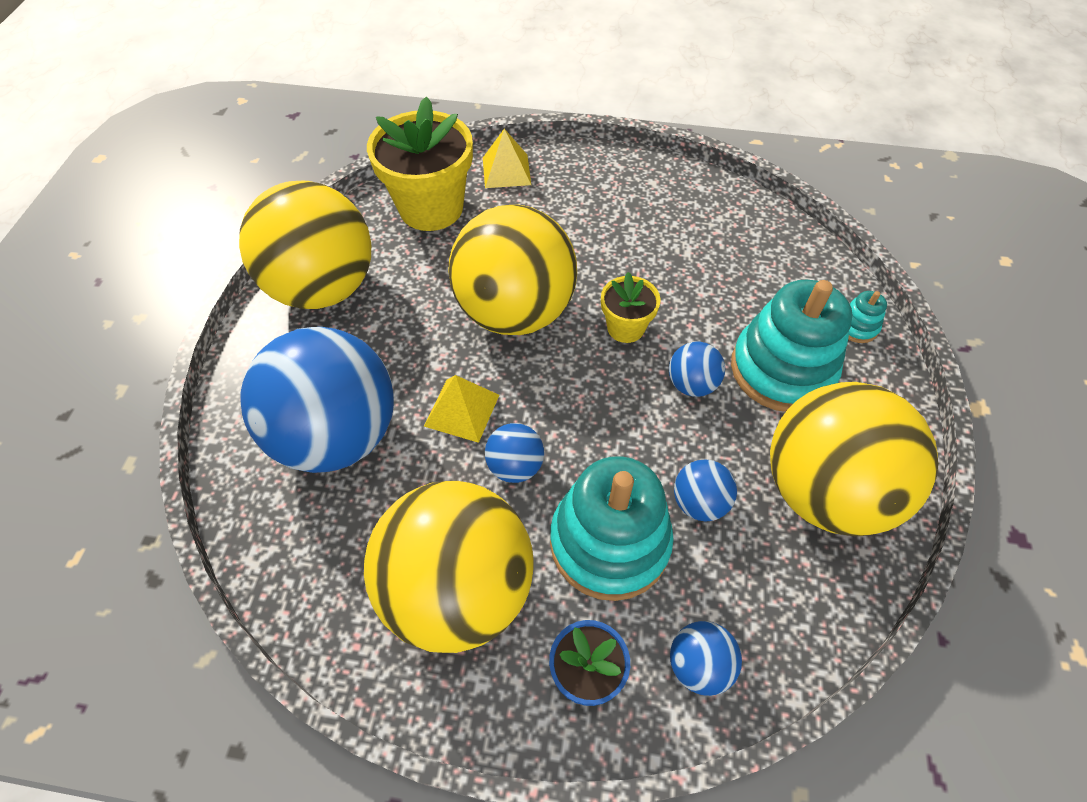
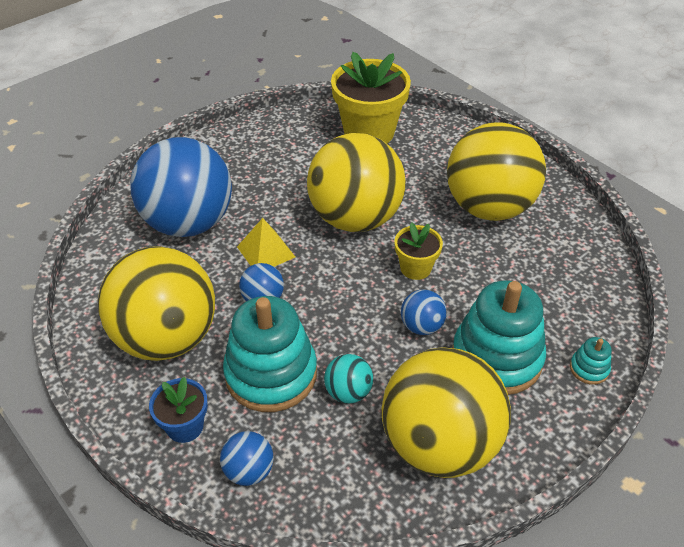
camera: 40 degrees right, 10 degrees down
yellow ball [239,181,371,309] -> yellow ball moved to [447,122,546,221]
yellow pyramid [483,129,531,188] -> none
blue ball [674,459,737,521] -> turquoise ball [324,354,373,404]

